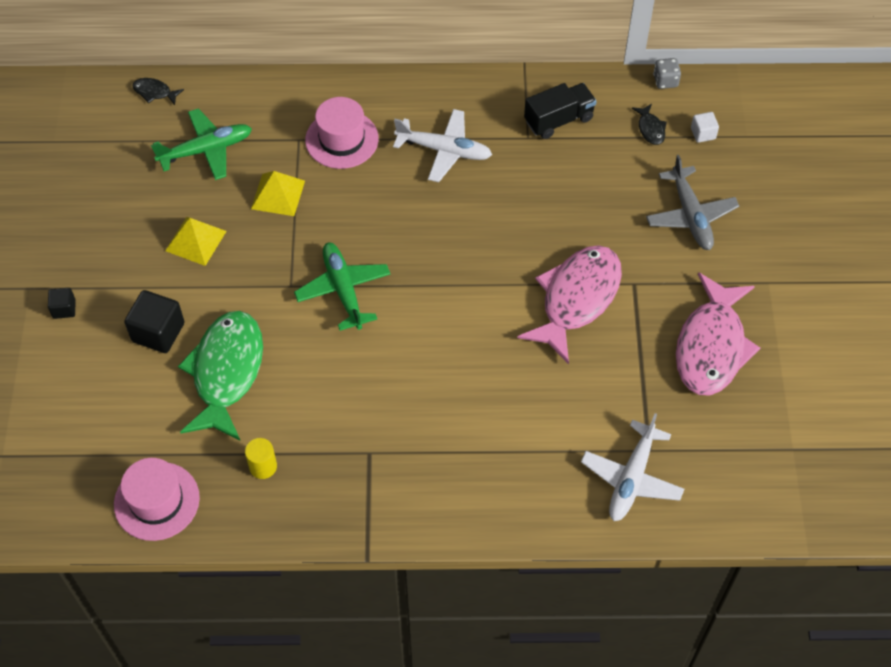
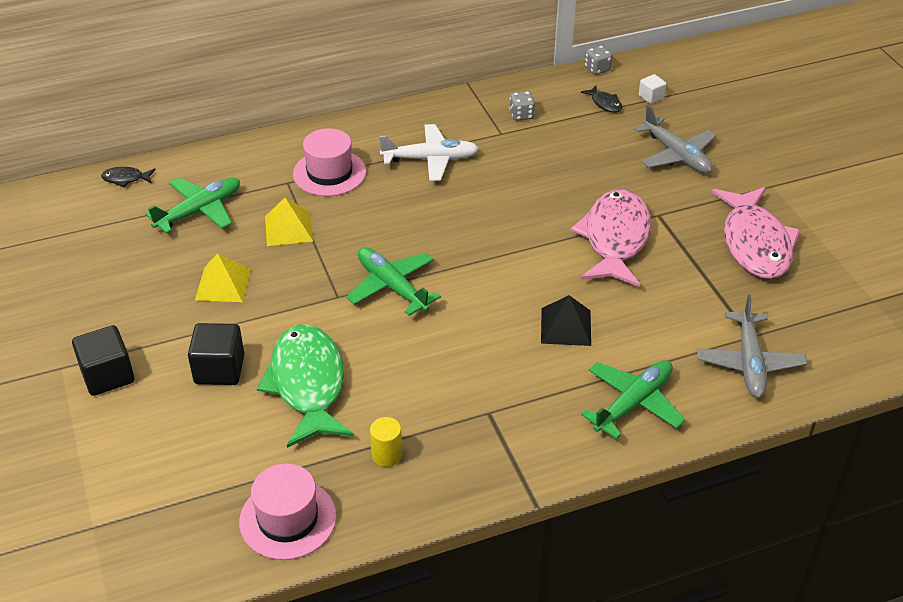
camera: 20 degrees left, 15 degrees down
black cube [48,288,76,319] -> black cube [72,325,135,396], size x1.83
black truck [524,83,597,139] -> grey dice [509,91,535,121]
white plane [581,413,684,521] -> grey plane [697,294,807,398]
none -> black pyramid [541,295,591,346]
none -> green plane [581,360,685,439]

